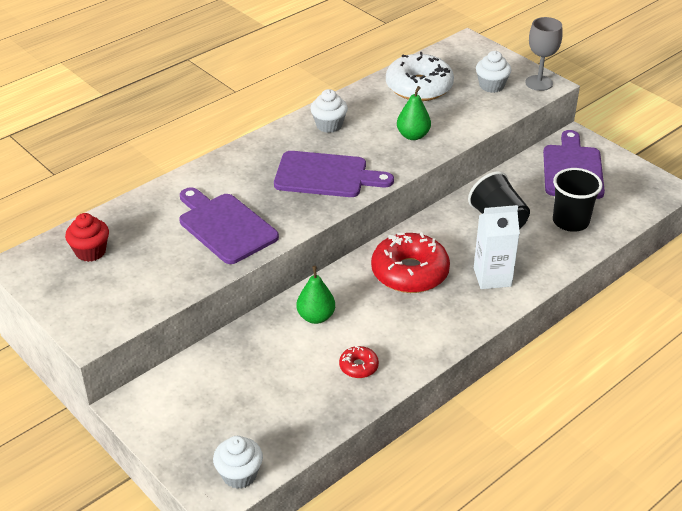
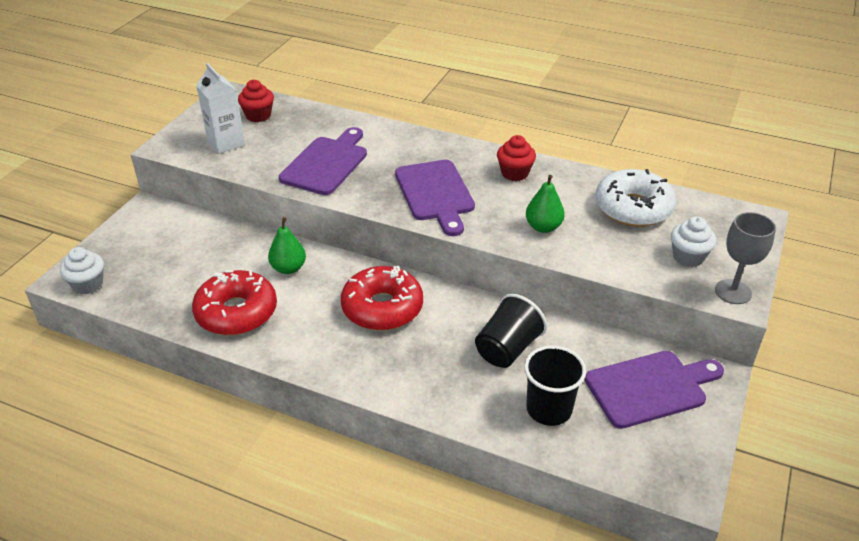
camera: 65 degrees right, 0 degrees up
white cupcake [310,89,348,133] -> red cupcake [497,135,536,181]
red donut [339,346,379,378] -> red donut [192,270,277,335], size x2.17
white carton [474,205,520,289] -> white carton moved to [196,63,245,154]

